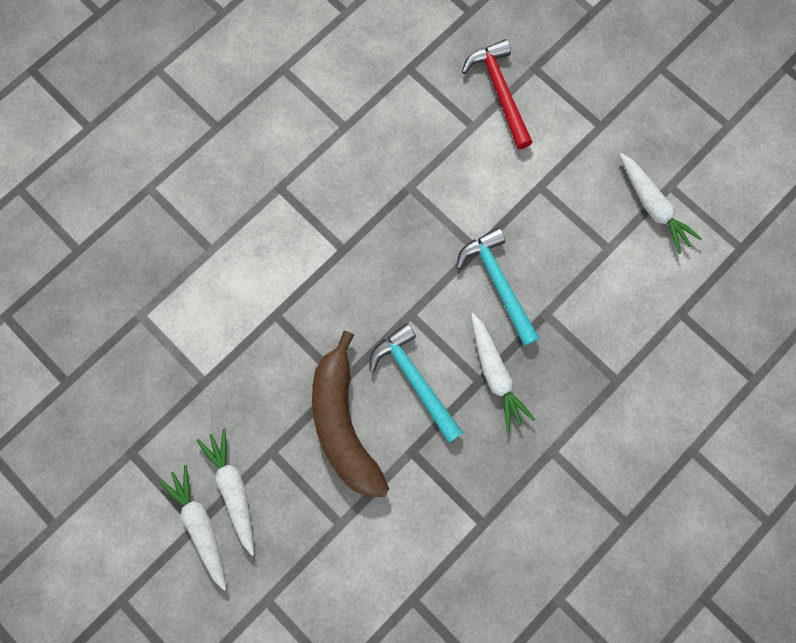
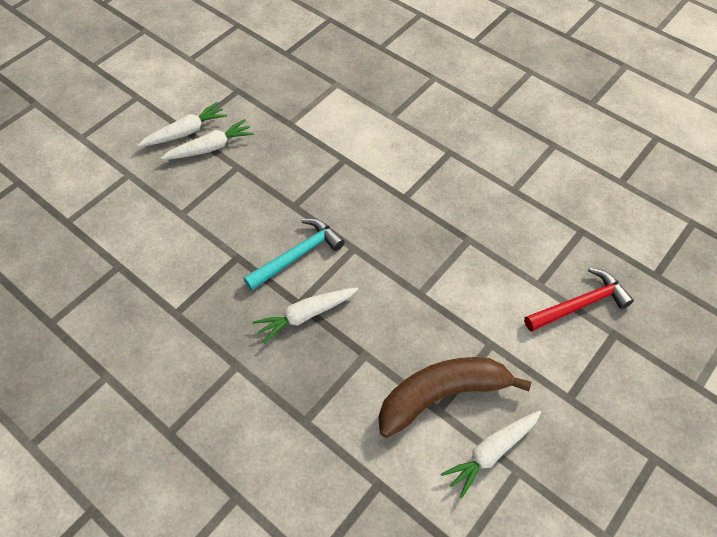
camera: 85 degrees right, 20 degrees down
brown banana [312,331,389,497] -> brown banana moved to [378,357,532,438]
turquoise hammer [456,228,540,346] -> none

